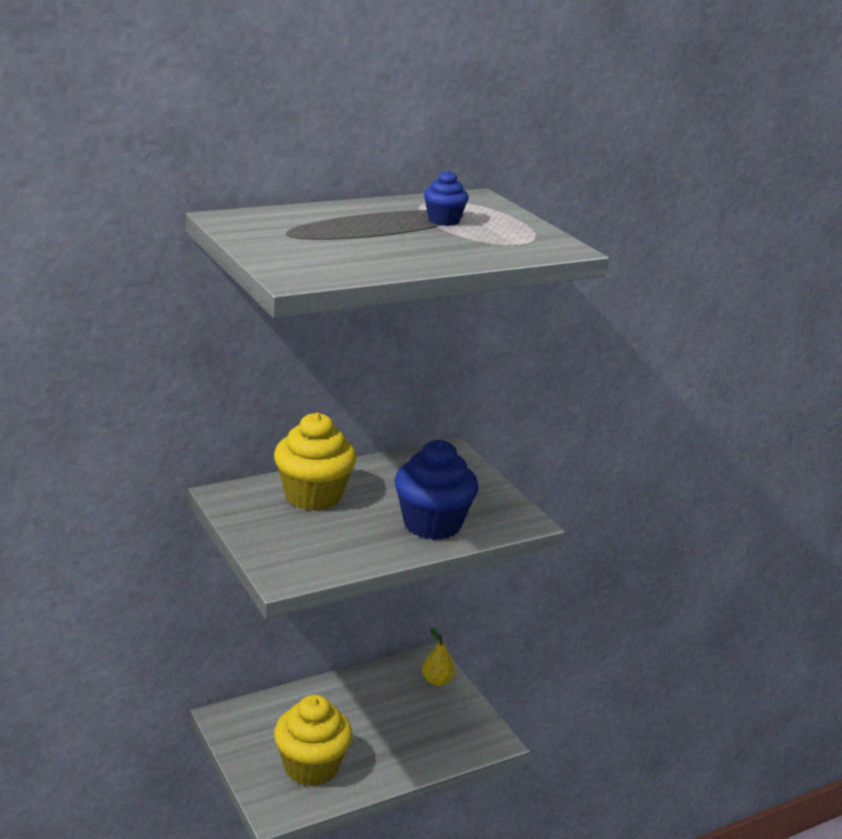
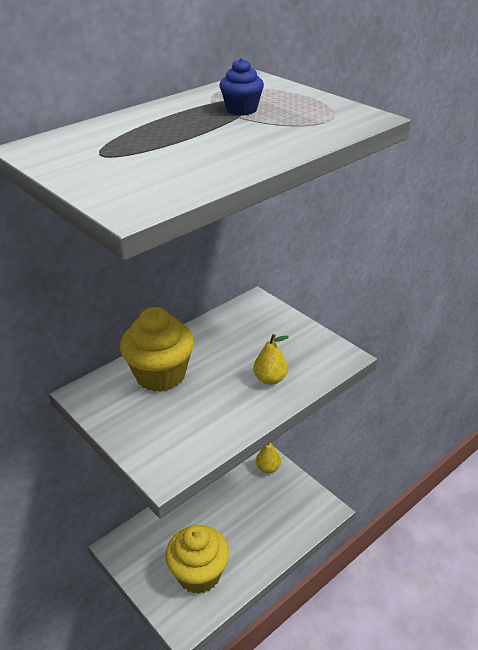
camera: 10 degrees left, 10 degrees up
blue cupcake [394,440,479,540] -> yellow pear [253,334,289,385]

